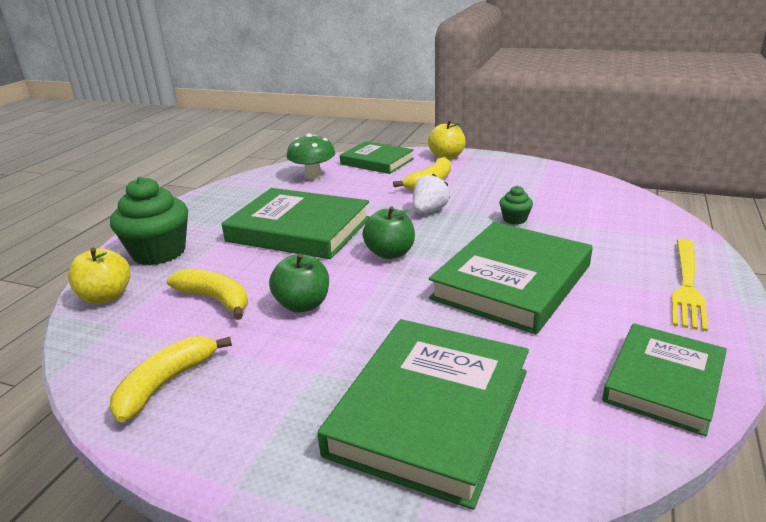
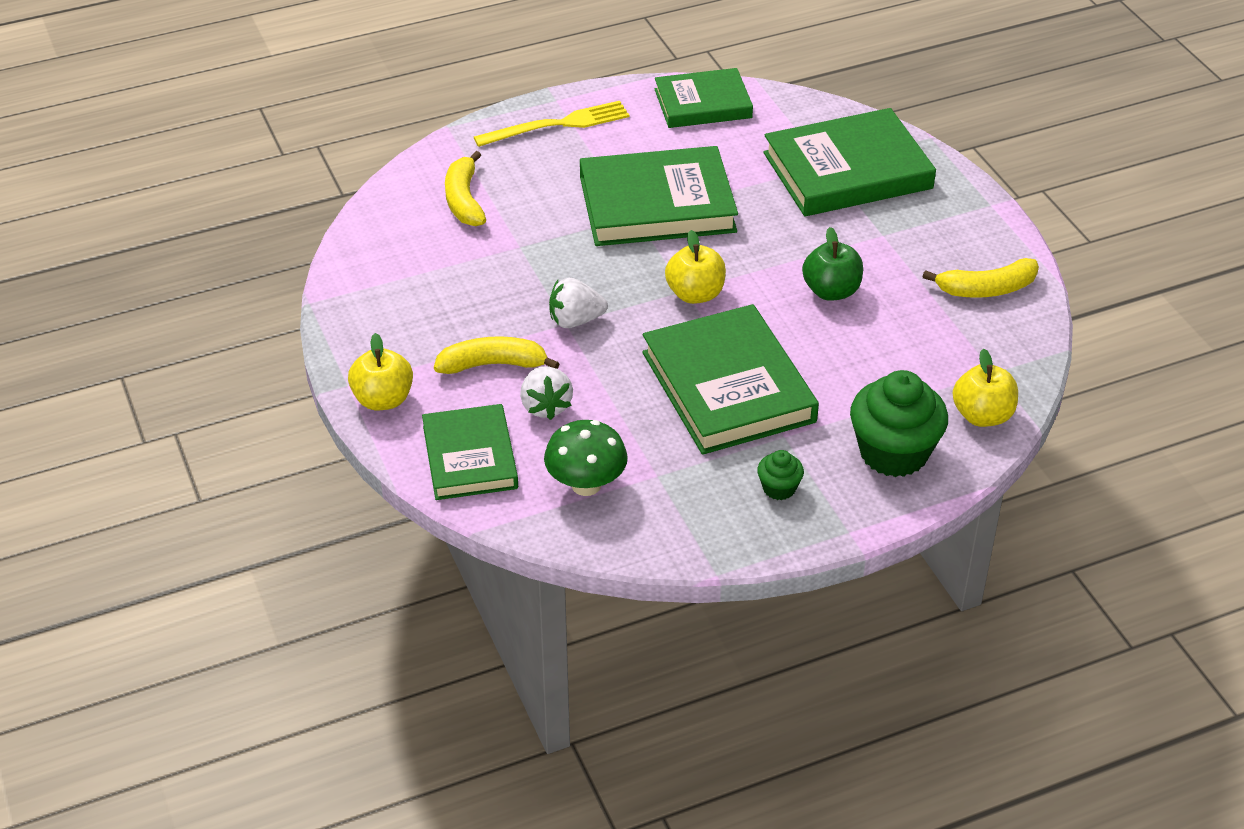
camera: 135 degrees left, 15 degrees up
yellow banana [167,269,248,320] -> yellow banana moved to [445,151,486,226]
green apple [362,206,415,259] -> yellow apple [665,230,726,304]
green cupcake [499,186,533,225] -> green cupcake moved to [757,450,804,500]
none -> white strawberry [520,366,573,420]

